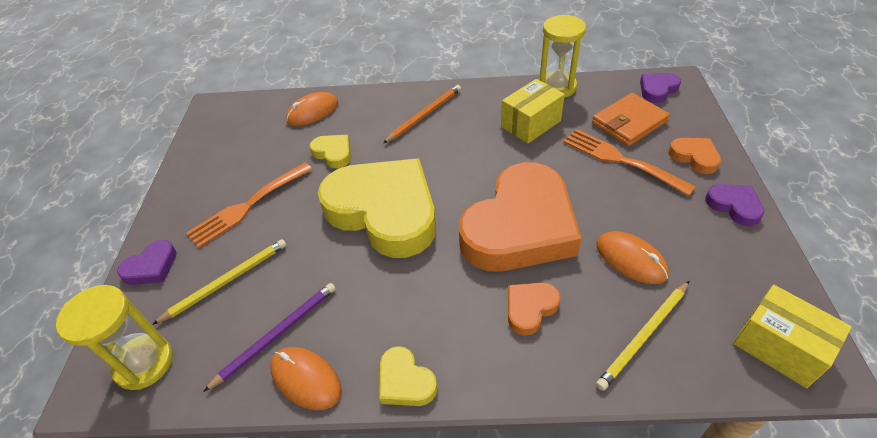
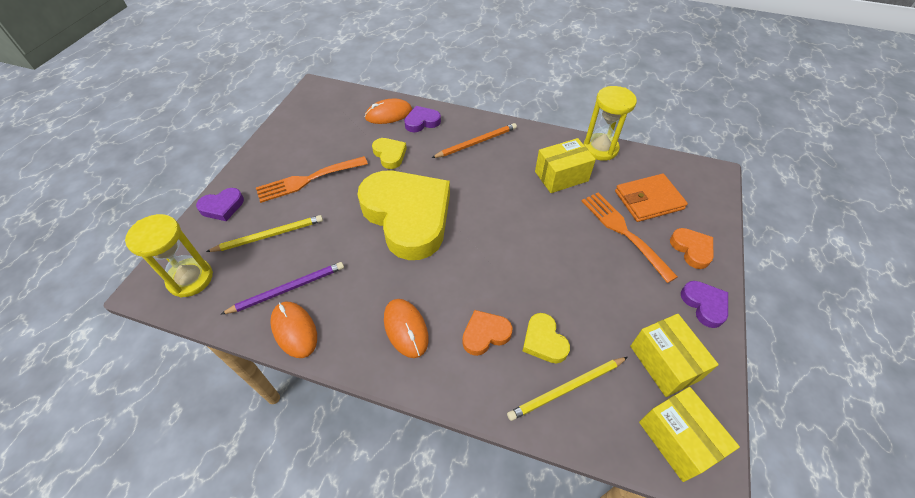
camera: 15 degrees right, 5 degrees up
yellow heart [379,346,437,406] -> yellow heart moved to [523,313,570,364]
orange heart [459,162,582,272] -> none
orange mouse [596,231,669,284] -> orange mouse moved to [384,299,428,358]
purple heart [640,73,681,103] -> purple heart moved to [404,106,441,132]
none -> yellow box [630,314,719,397]

